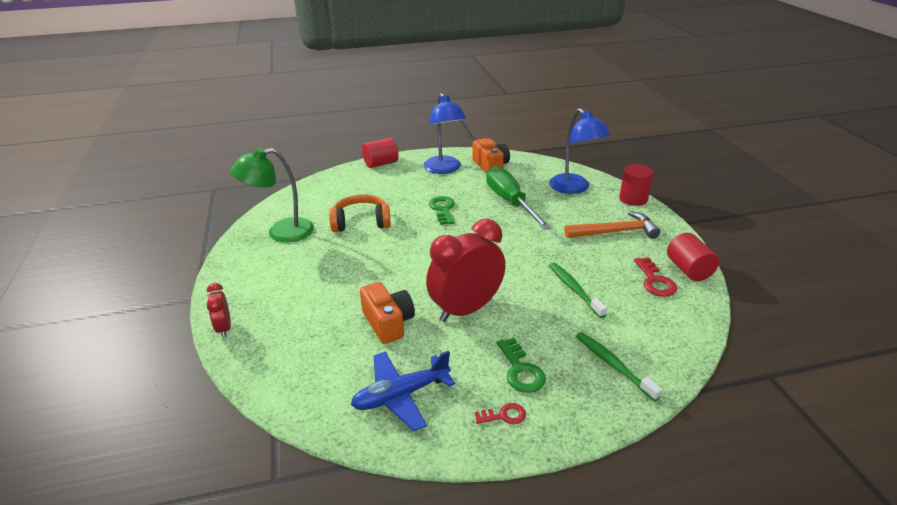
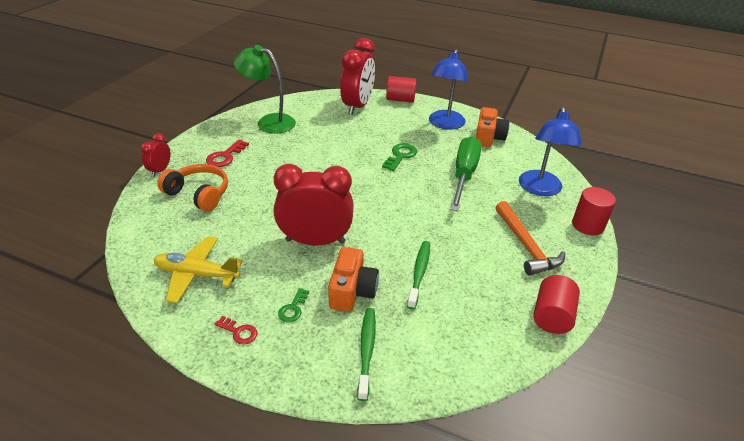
camera: 35 degrees right, 5 degrees up
orange headphones [329,194,391,232] -> orange headphones moved to [157,164,228,211]
blue plane [351,351,455,431] -> yellow plane [154,236,243,303]
orange camera [360,282,415,344] -> orange camera moved to [328,247,379,312]
green key [497,338,546,393] -> green key [278,288,309,323], size x0.64
orange hammer [565,211,660,239] -> orange hammer turned 45 degrees clockwise [495,201,565,276]
red key [634,257,678,297] -> red key moved to [206,140,249,167]
none -> red clock [340,38,375,115]

